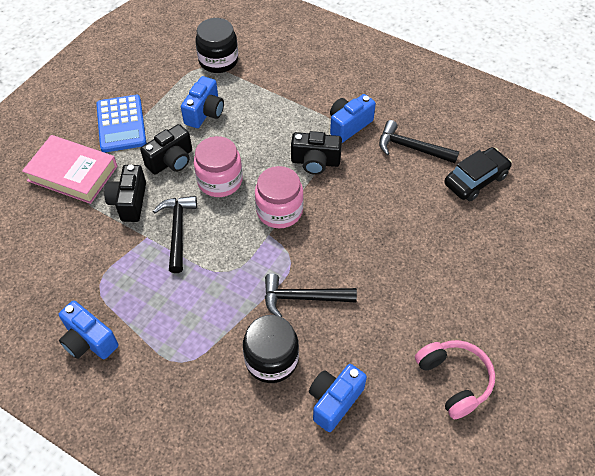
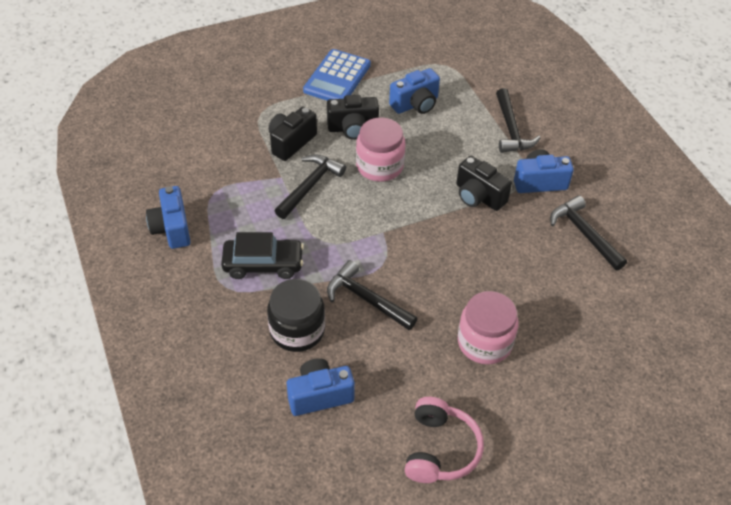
camera: 35 degrees right, 5 degrees down
pink book [22,135,117,204] -> none
black jar [195,18,238,73] -> none
pink jar [255,166,304,228] -> pink jar moved to [458,291,518,364]
black car [444,147,512,201] -> black car moved to [221,232,304,279]
none -> black hammer [496,88,541,153]

